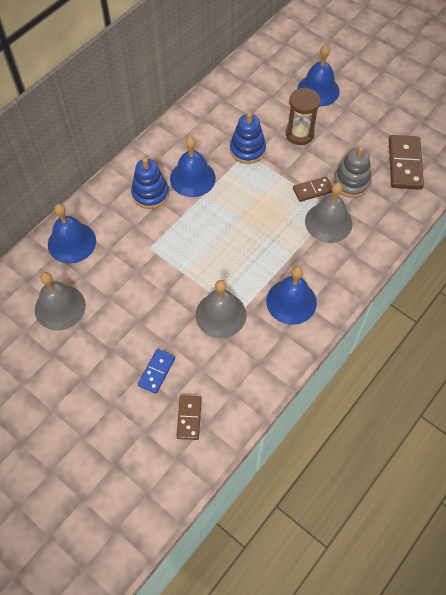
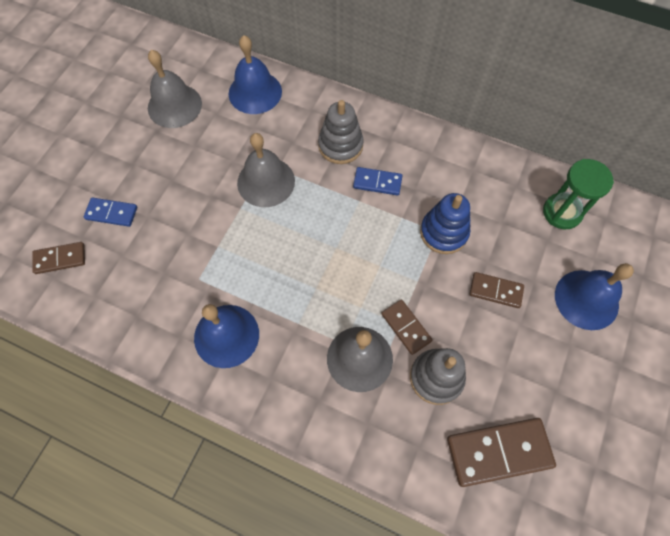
camera: 75 degrees right, 5 degrees up
blue stacking toy [131,158,169,209] -> grey stacking toy [318,100,364,164]
blue bell [170,137,216,197] -> blue domino [353,167,402,196]
grey bell [195,280,246,338] -> grey bell moved to [237,133,295,207]
brown hourglass [285,88,320,145] -> brown domino [470,272,524,308]
none -> green hourglass [543,159,614,229]

